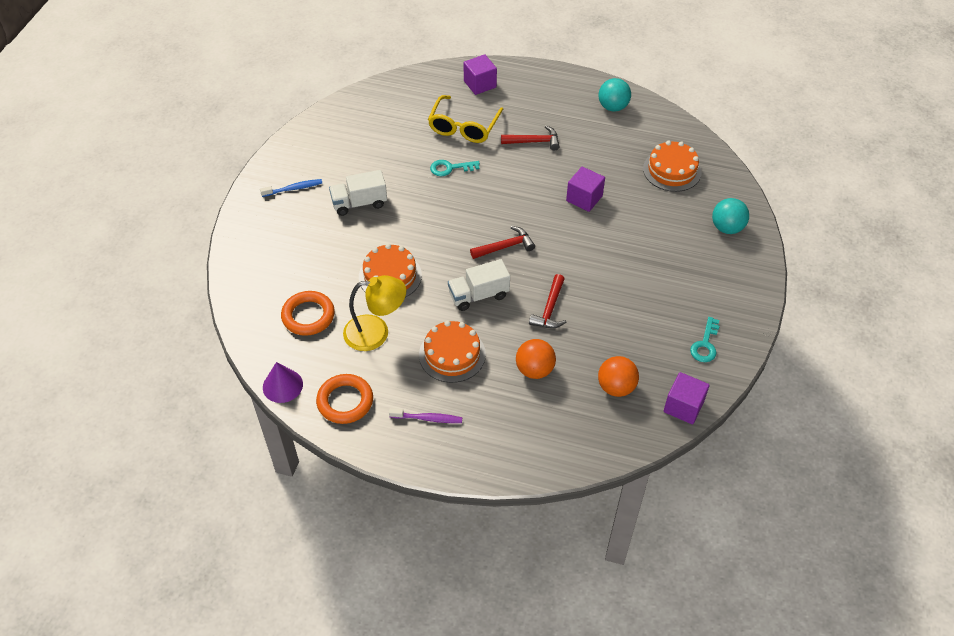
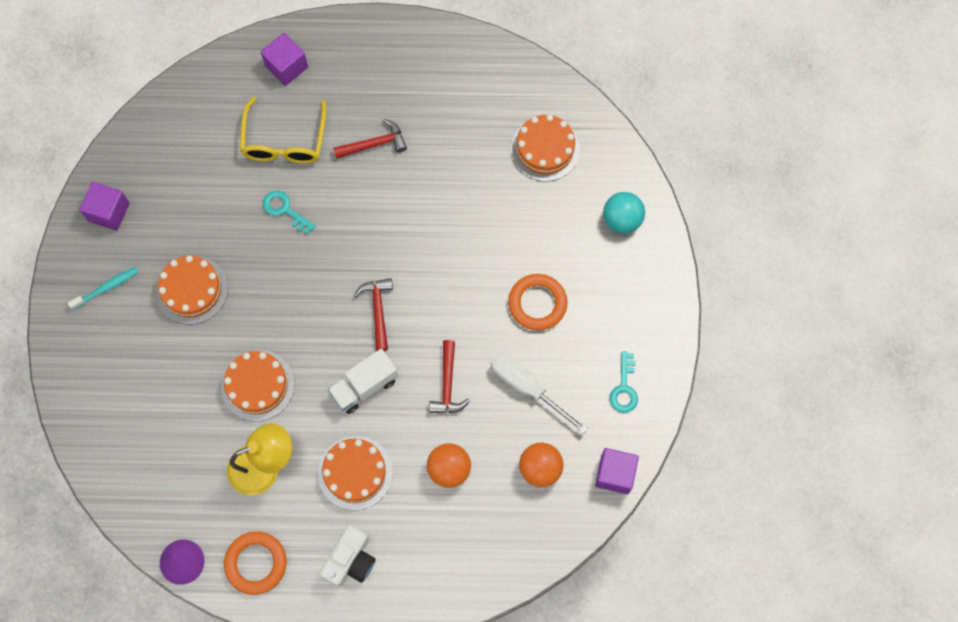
camera: 15 degrees left, 20 degrees up
blue toothbrush [260,179,322,197] -> turquoise toothbrush [68,267,139,310]
orange ring [281,291,335,336] -> orange ring moved to [508,274,567,331]
white truck [329,170,387,216] -> orange cake [156,255,228,325]
purple toothbrush [389,408,462,423] -> white camera [320,525,376,588]
turquoise key [430,160,480,176] -> turquoise key turned 60 degrees clockwise [263,190,316,235]
red hammer [470,226,535,259] -> red hammer turned 60 degrees counterclockwise [354,278,393,351]
purple cube [566,167,605,212] -> purple cube moved to [79,182,130,231]
turquoise ball [599,78,631,112] -> none
none -> white screwdriver [491,353,588,434]

